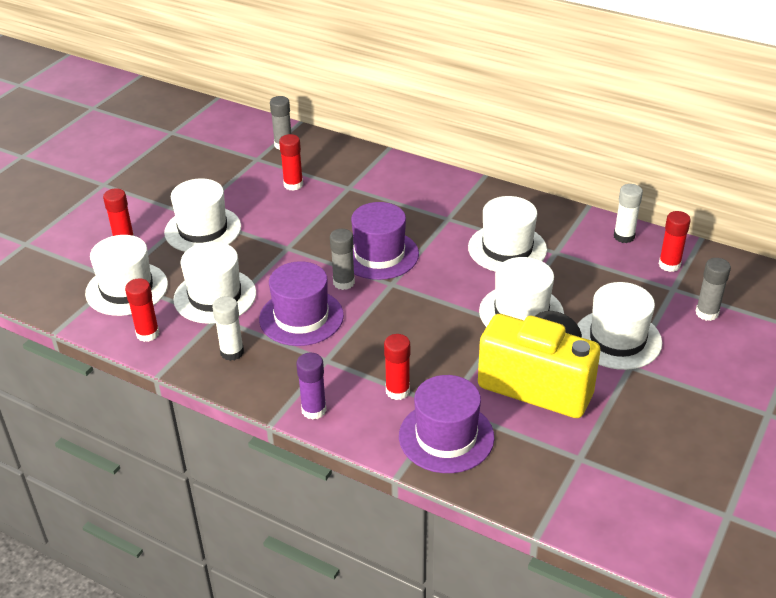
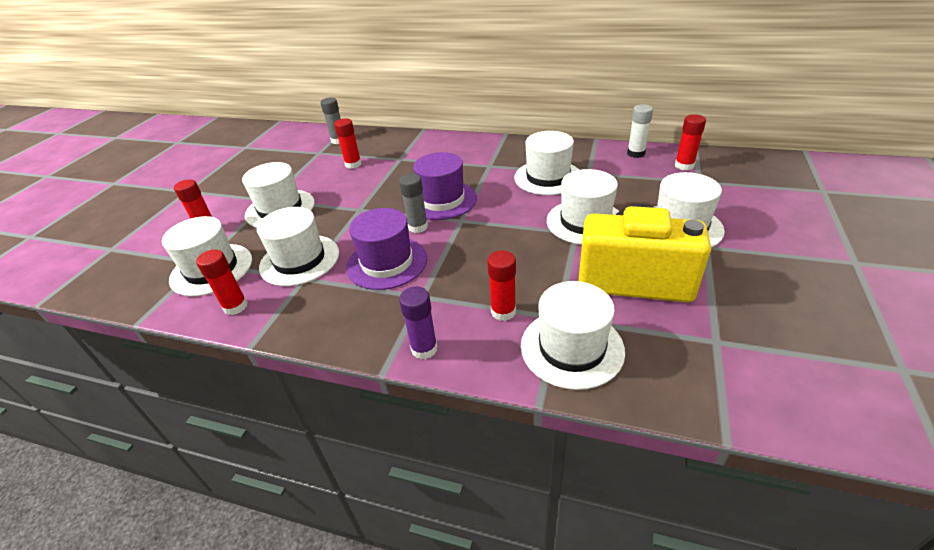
camera: 10 degrees left, 0 degrees up
white glue stick [212,296,244,361] -> none
purple hat [399,375,494,473] -> white hat [521,281,625,390]
grey glue stick [696,258,731,321] -> none

